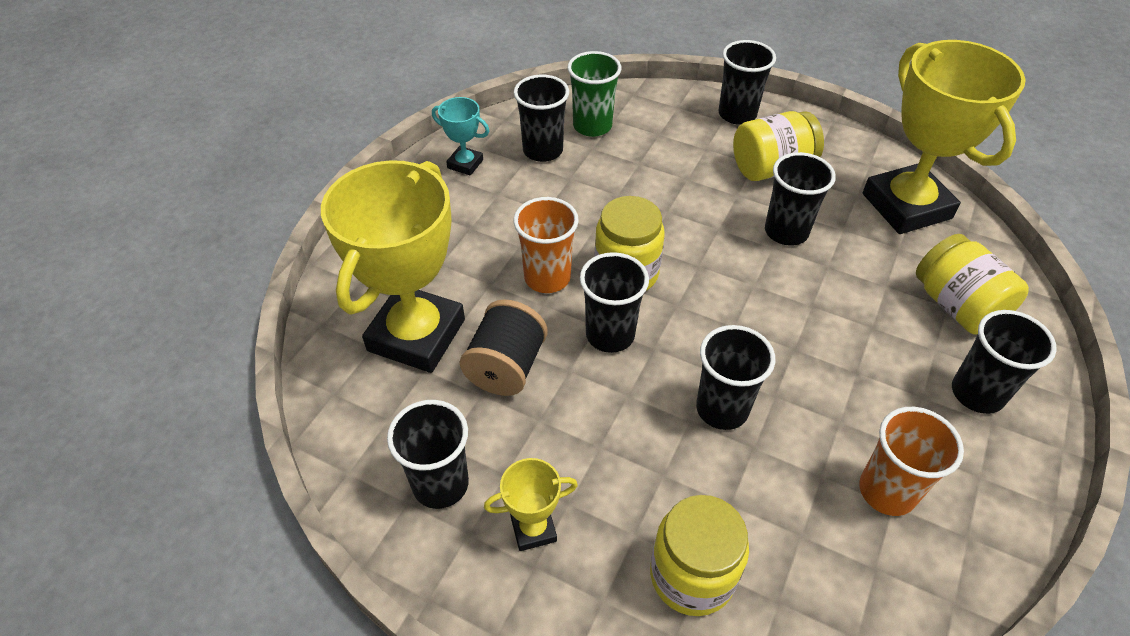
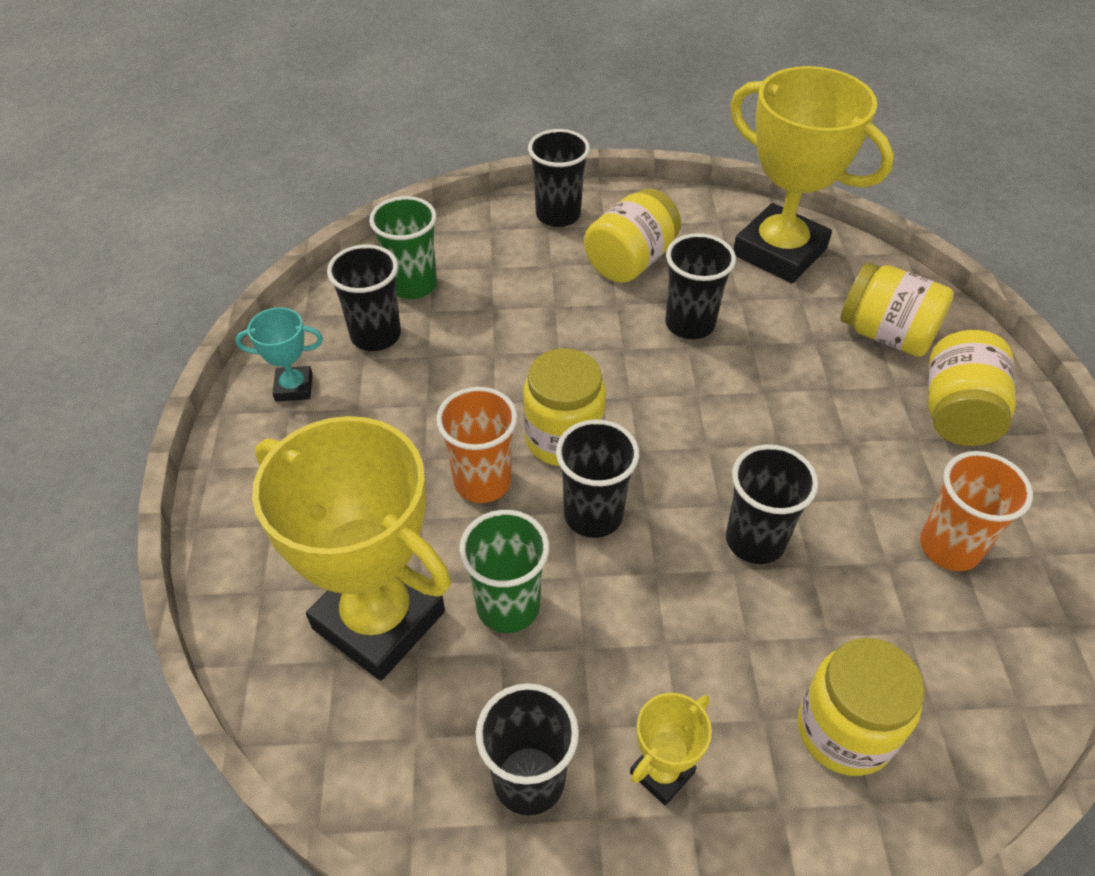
camera: 30 degrees left, 0 degrees up
yellow trophy [321,160,465,373] -> yellow trophy turned 45 degrees counterclockwise [252,416,451,681]
black spool [460,299,548,396] -> green cup [459,510,549,633]
black cup [952,310,1057,414] -> yellow jar [928,330,1016,446]

